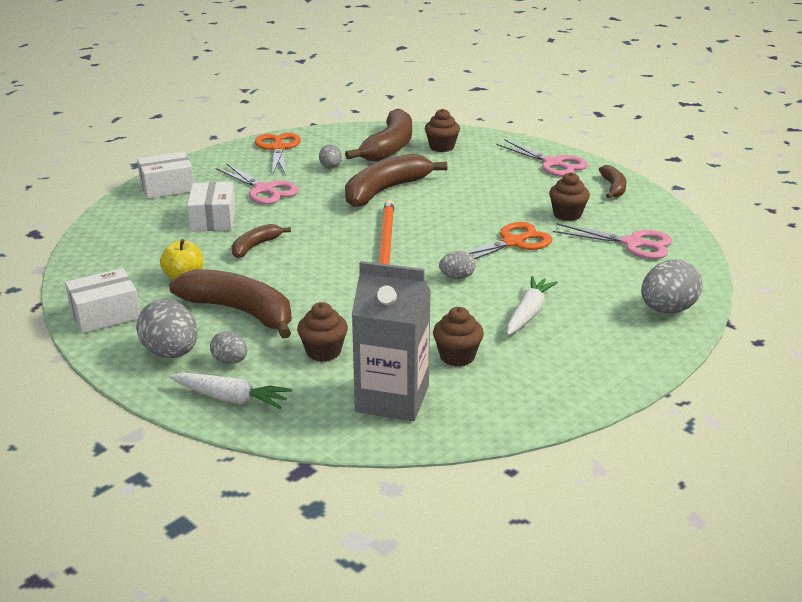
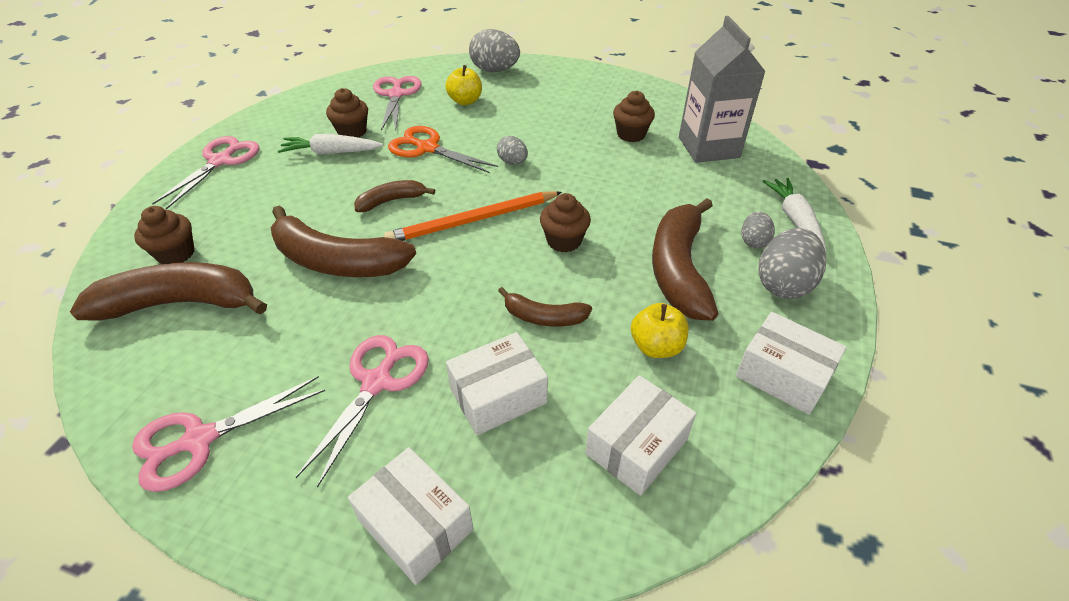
camera: 115 degrees left, 15 degrees up
orange scissors [255,133,301,175] -> pink scissors [132,376,325,492]
brown cupcake [297,302,348,362] -> brown cupcake moved to [540,193,591,253]
grey egg [319,145,342,169] -> none
white carrot [507,276,558,335] -> white carrot moved to [278,134,383,155]
brown banana [599,165,626,198] -> brown banana moved to [354,180,435,212]
none -> yellow apple [445,65,482,105]
none -> white box [585,375,696,496]

